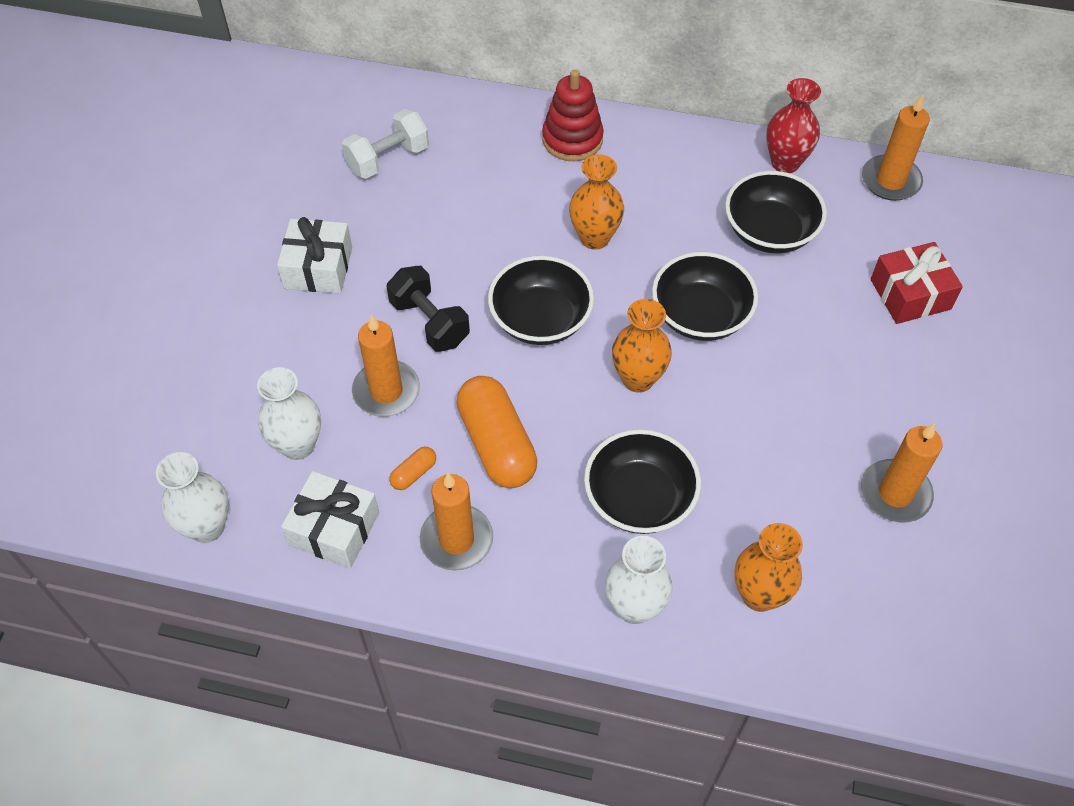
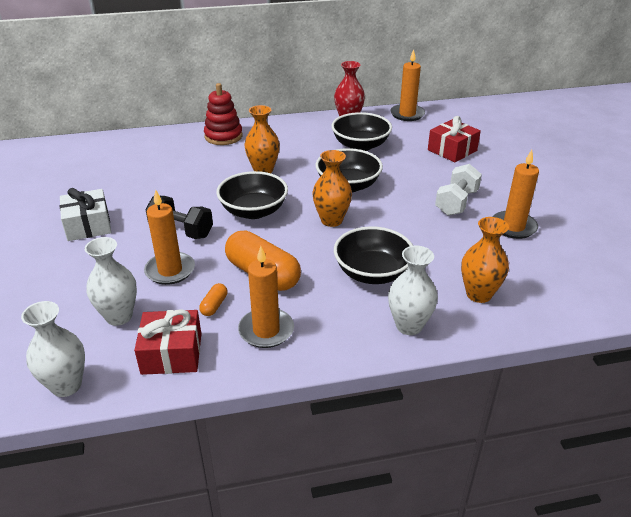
camera: 25 degrees left, 20 degrees down
white gift [281,471,379,568] -> red gift [134,309,201,375]
white dumbbell [342,109,429,179] -> white dumbbell moved to [435,164,482,216]

